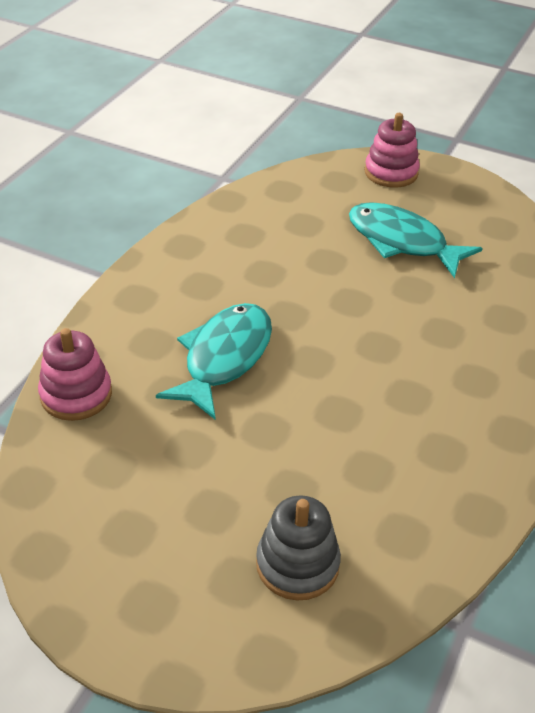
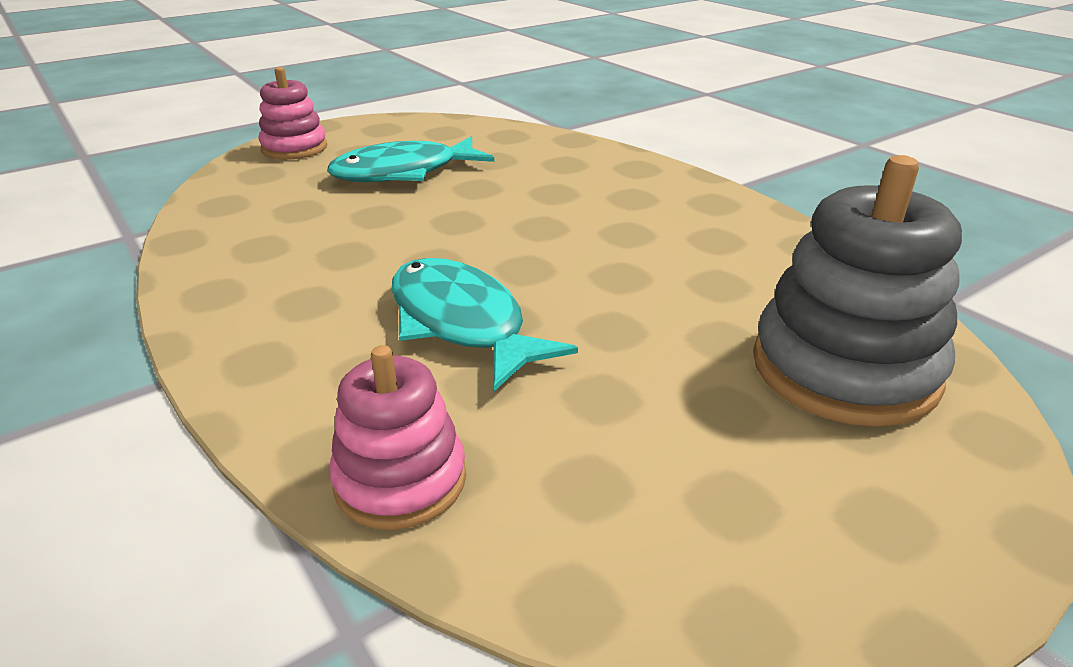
camera: 60 degrees left, 10 degrees down
grey stacking toy [256,495,341,601] -> grey stacking toy [753,155,962,427], size x1.64

